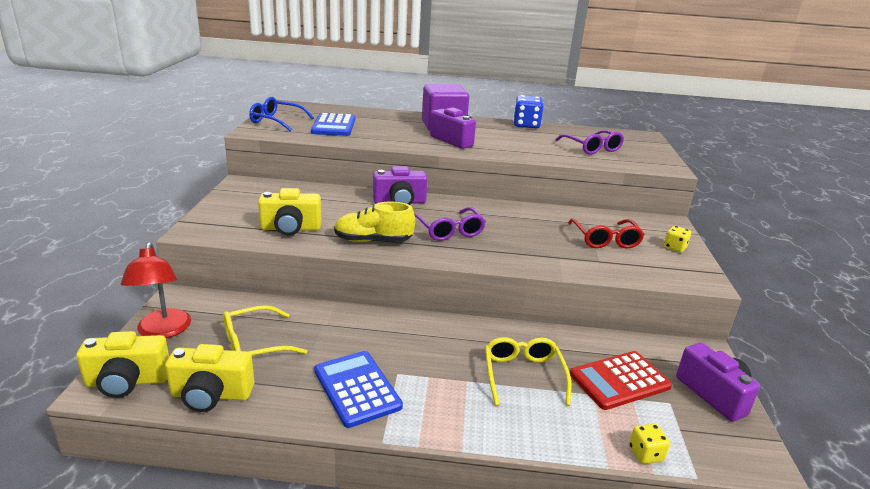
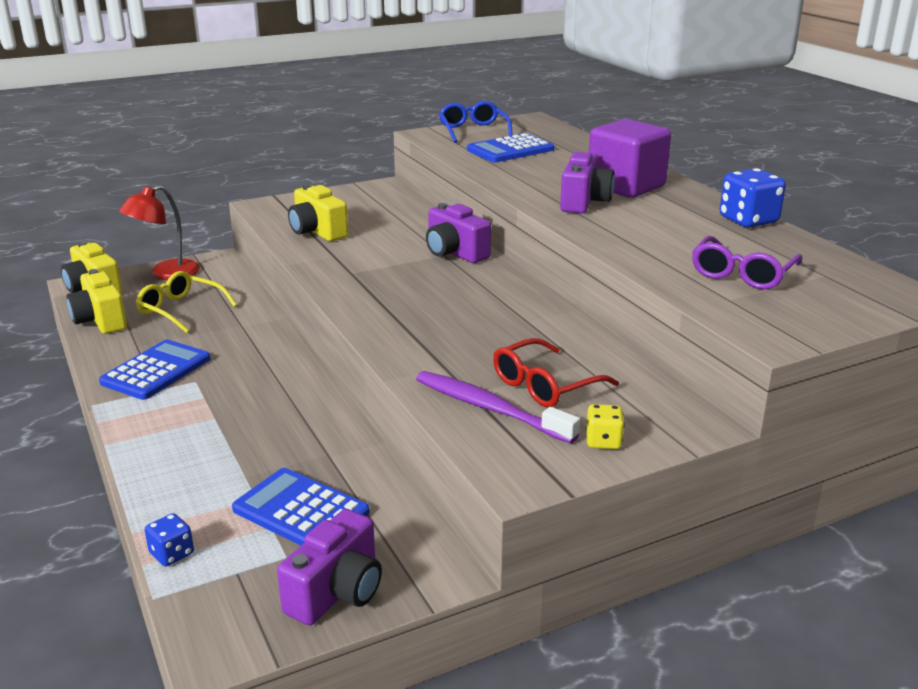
camera: 60 degrees right, 0 degrees up
yellow shoe [334,202,415,242] -> none
purple glasses [414,207,486,241] -> none
yellow glasses [485,337,572,406] -> none
red calculator [570,351,672,410] -> blue calculator [232,468,370,545]
yellow dice [629,424,670,464] -> blue dice [145,513,194,566]
none -> purple toothbrush [416,371,580,443]

